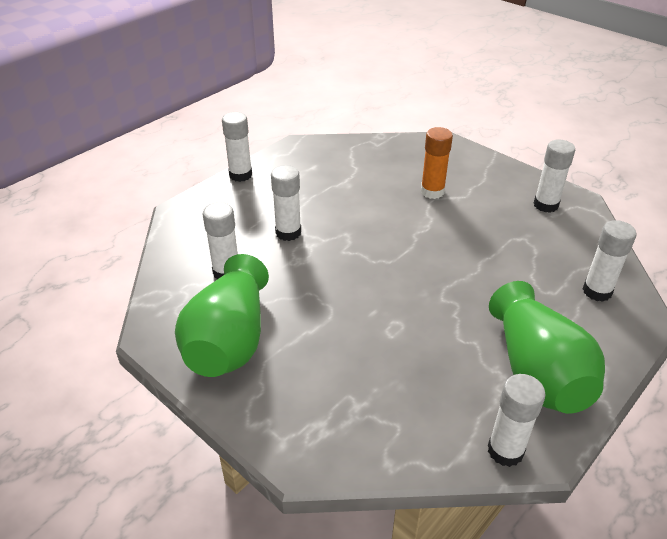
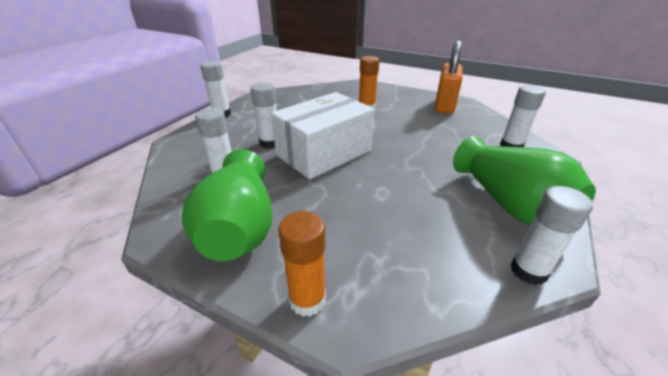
camera: 15 degrees left, 5 degrees down
white glue stick [534,139,575,213] -> orange padlock [435,40,462,114]
none -> white box [271,92,375,179]
none -> orange glue stick [278,211,326,317]

